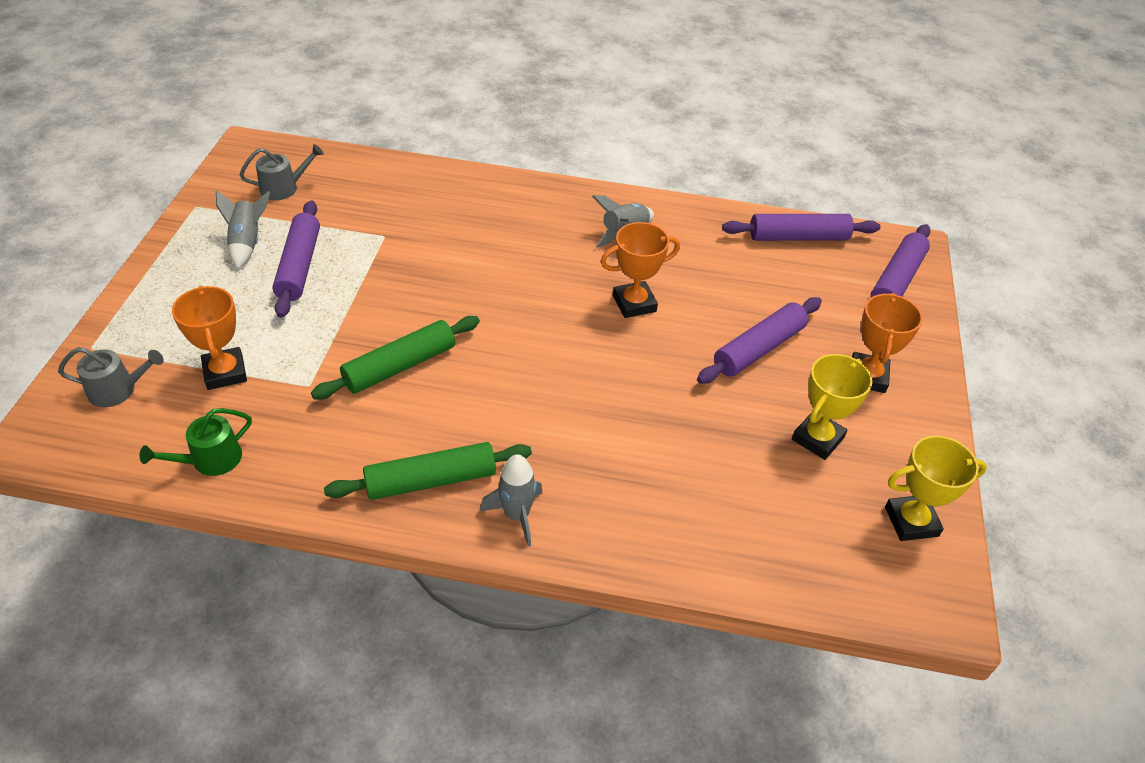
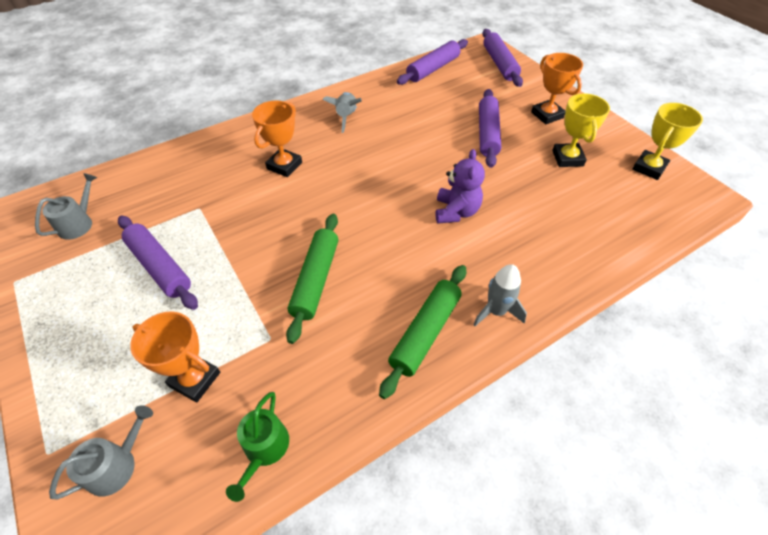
camera: 40 degrees left, 5 degrees up
grey rocket [216,190,270,269] -> none
orange trophy [601,222,680,318] -> orange trophy moved to [252,101,302,177]
none -> purple teddy bear [436,149,485,224]

